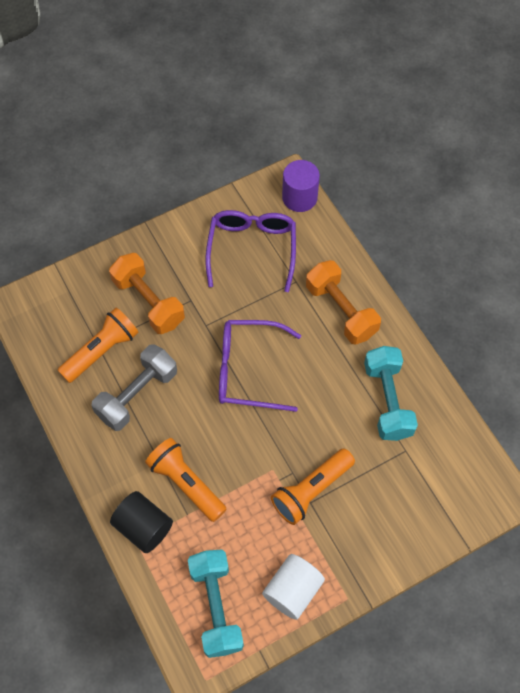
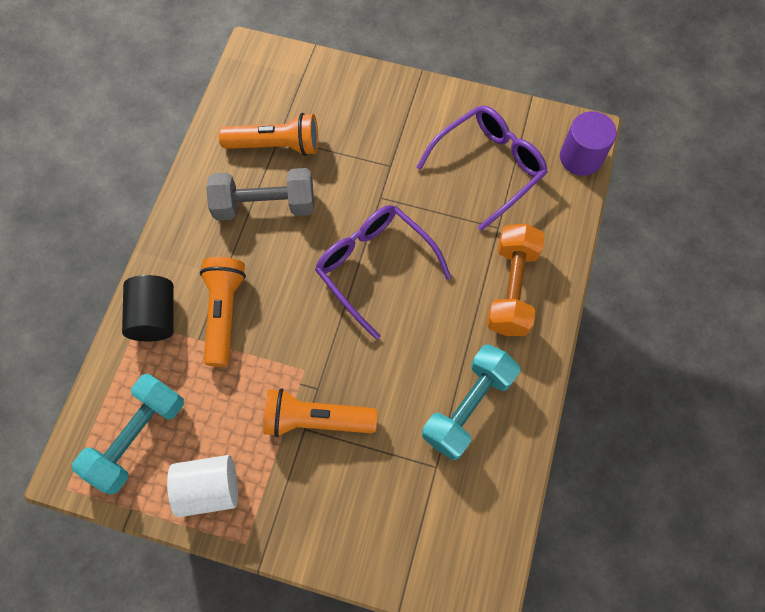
camera: 45 degrees right, 5 degrees up
orange dumbbell [109,253,185,334] -> none

